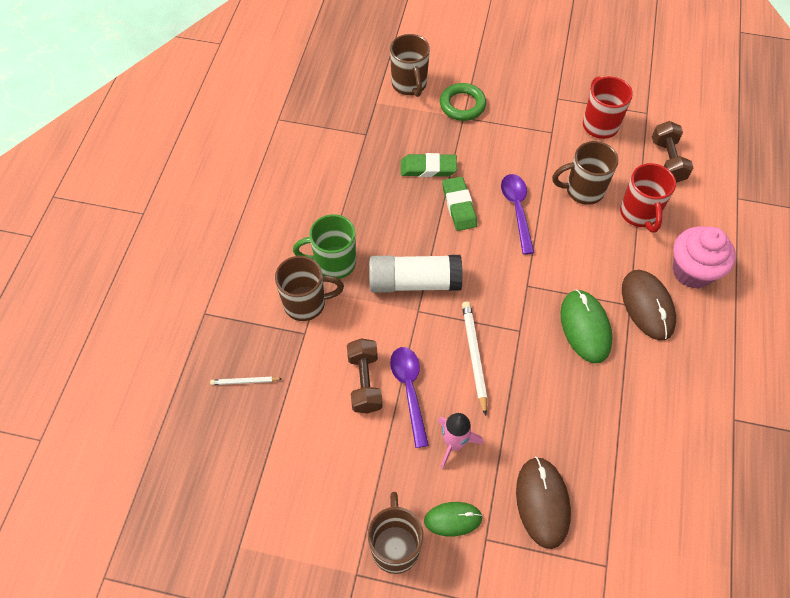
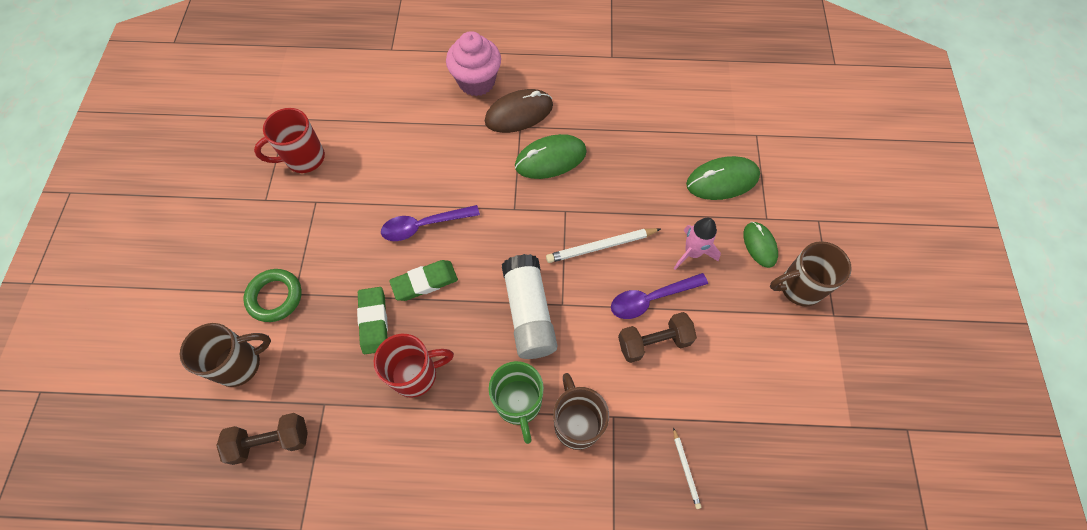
camera: 100 degrees left, 5 degrees up
brown mouse [516,457,571,549] -> green mouse [686,156,760,200]
brown mug [552,141,619,205] -> none
red mug [620,163,676,232] -> red mug moved to [374,334,454,397]
brown dumbbell [652,121,693,183] -> brown dumbbell moved to [216,413,308,465]

